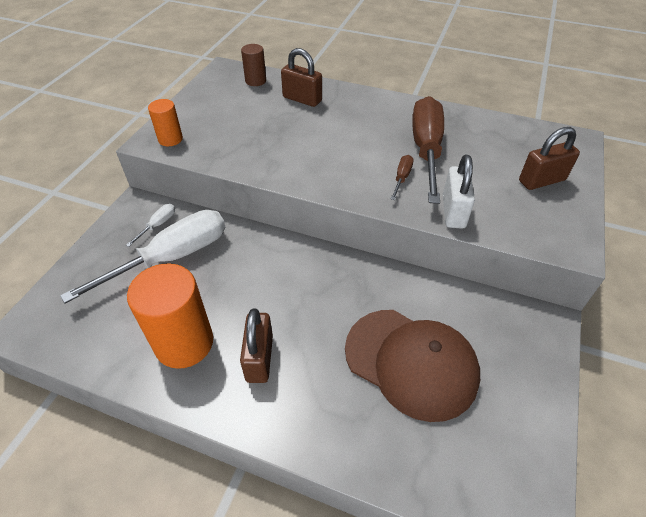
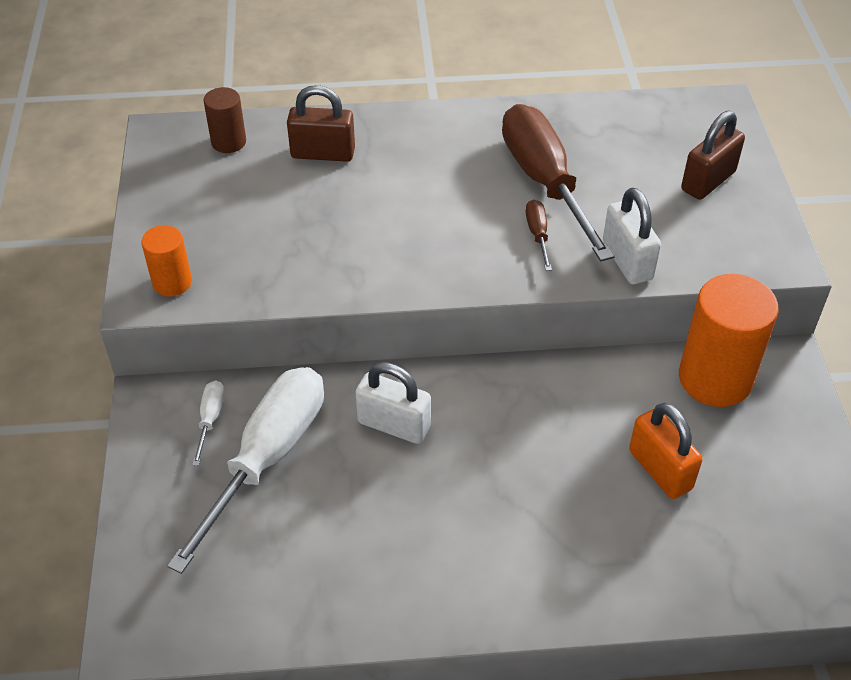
camera: 25 degrees left, 0 degrees up
orange cylinder [127,263,213,369] -> orange cylinder moved to [679,274,779,407]
brown padlock [240,309,273,383] -> none
brown cap [345,310,480,422] -> orange padlock [629,403,703,499]
none -> white padlock [355,362,431,444]

